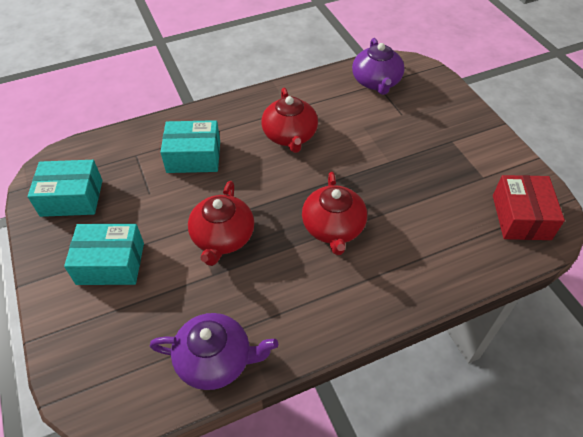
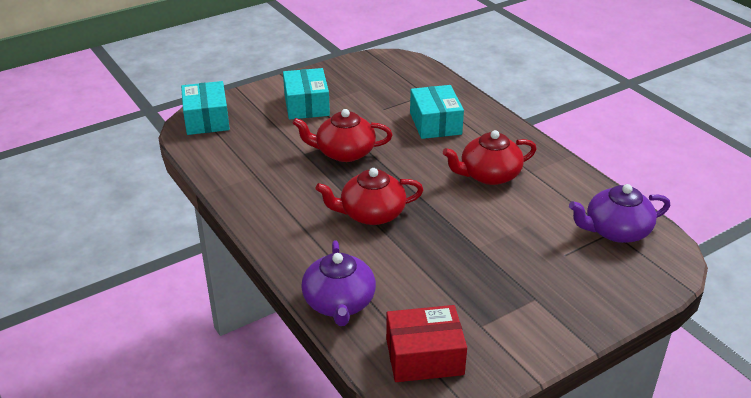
camera: 80 degrees right, 15 degrees down
turquoise box [28,160,102,217] -> turquoise box moved to [181,81,230,135]
purple teapot [150,313,278,390] -> purple teapot moved to [301,240,376,326]

